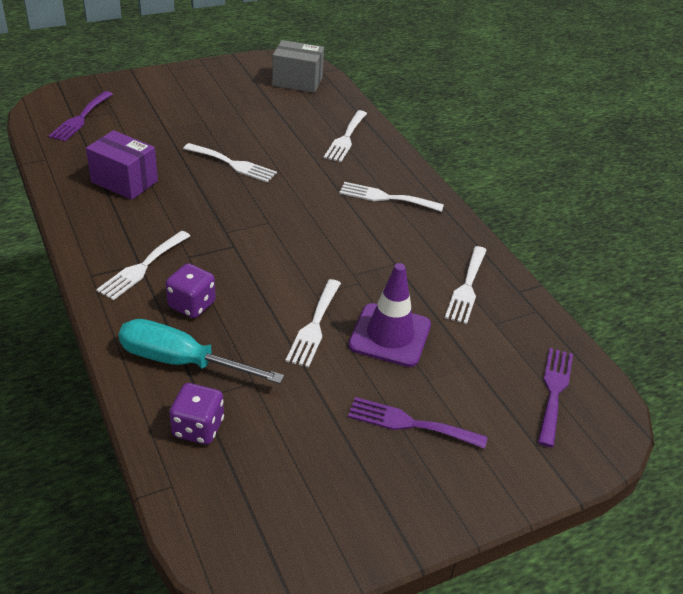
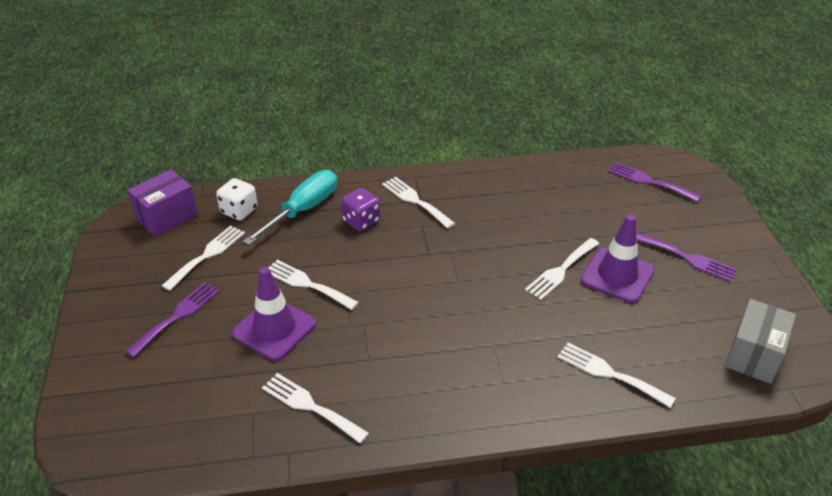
camera: 110 degrees right, 0 degrees up
purple box [86,130,158,200] -> purple box moved to [127,169,198,237]
purple dice [170,383,224,445] -> white dice [216,178,258,221]
white fork [339,182,444,212] -> white fork moved to [162,225,245,291]
purple fork [538,348,573,447] -> purple fork moved to [636,232,737,282]
none -> purple traffic cone [581,214,655,303]

